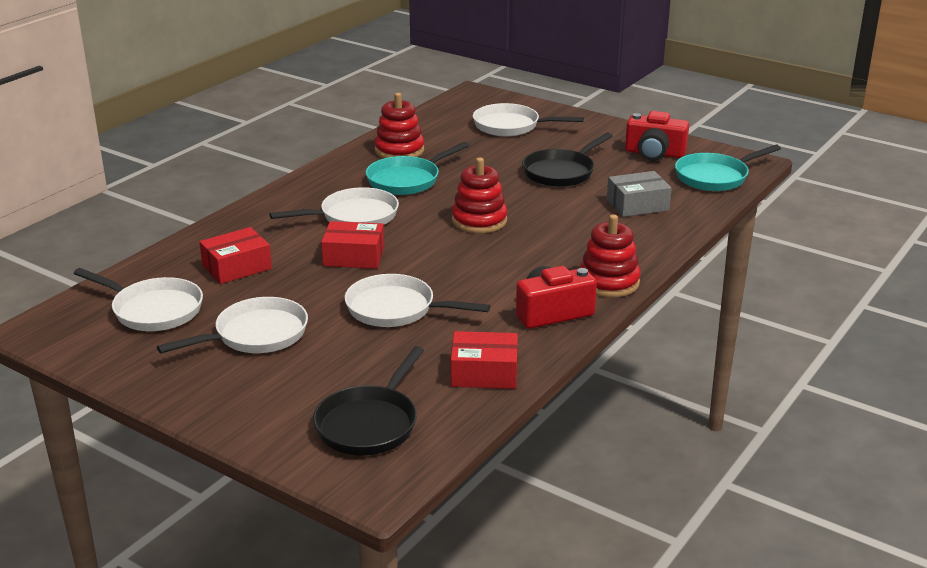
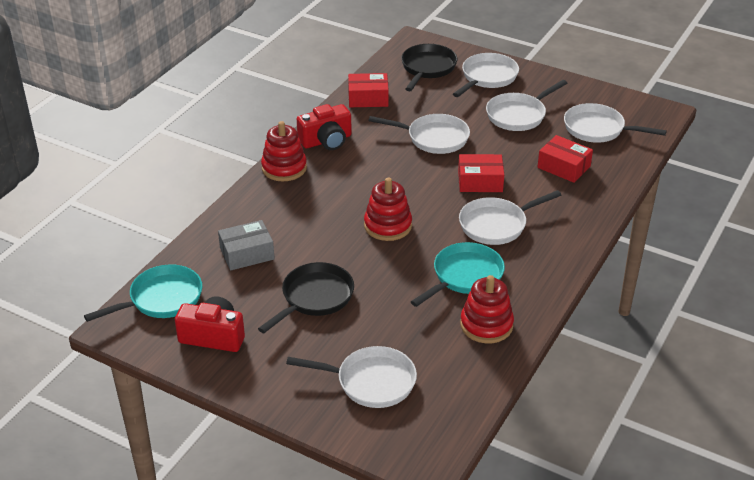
camera: 175 degrees right, 10 degrees up
red box [199,227,272,284] -> red box turned 75 degrees clockwise [537,135,593,183]
none -> white pan [453,53,519,97]

